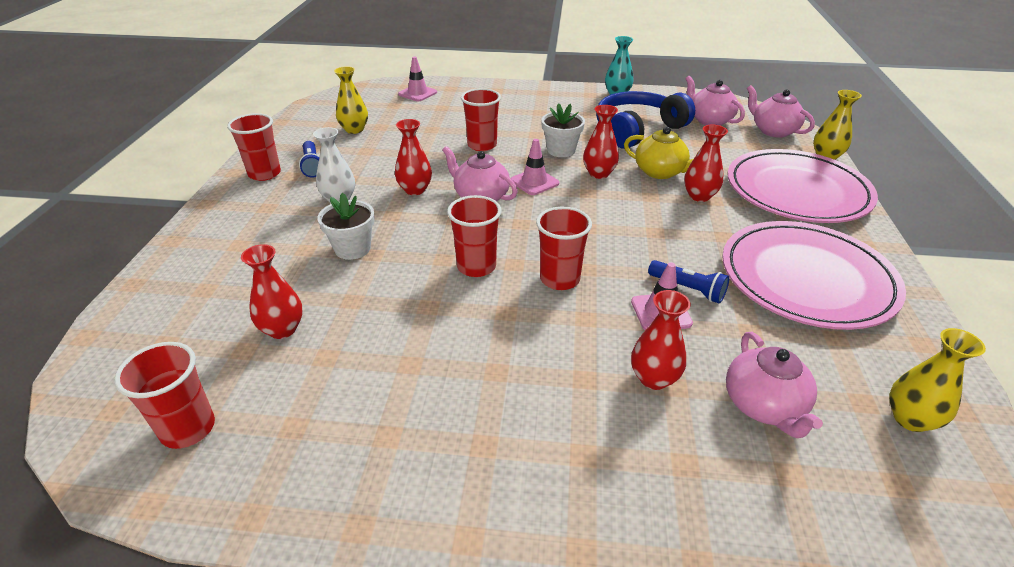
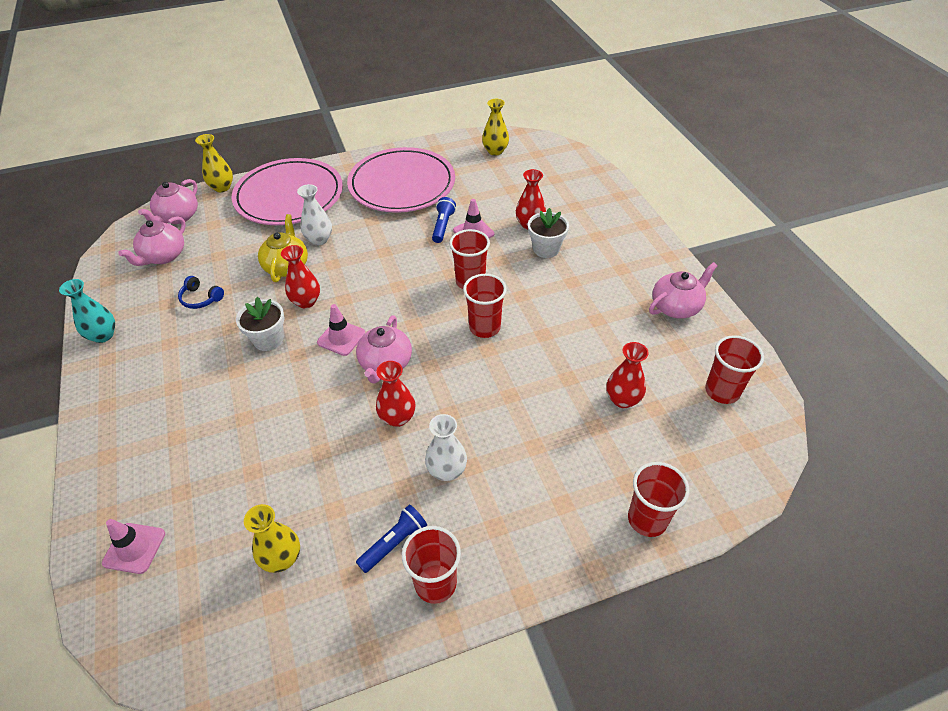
camera: 115 degrees left, 10 degrees up
white flower pot [318,193,375,260] -> white flower pot moved to [528,208,569,258]
red cup [461,88,501,151] -> red cup moved to [628,462,689,537]
blue headphones [596,91,695,149] -> blue headphones [178,276,224,309], size x0.42
red vase [684,124,728,202] -> white vase [297,184,332,245]
pink teapot [726,332,823,438] -> pink teapot moved to [649,262,718,318]

